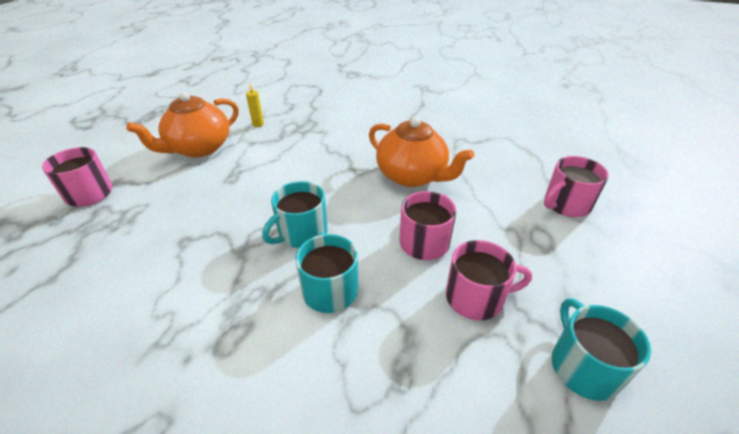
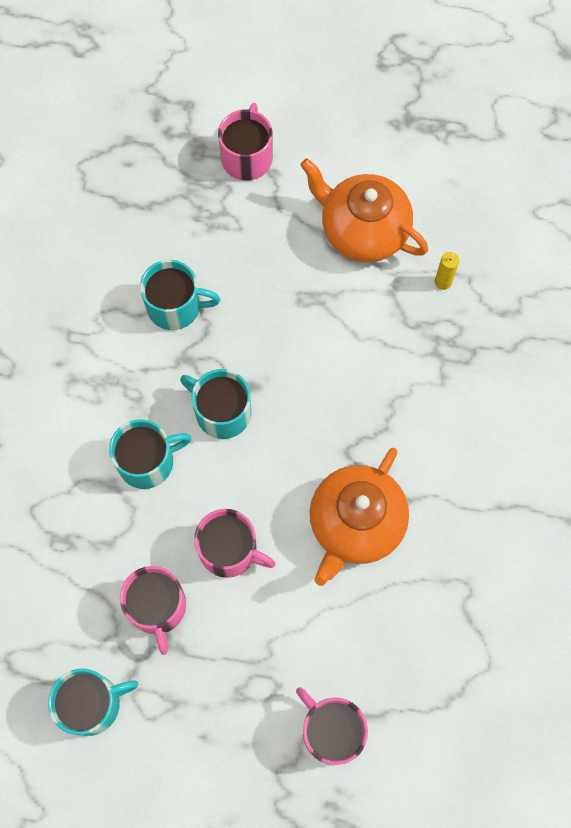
camera: 80 degrees right, 30 degrees up
none -> turquoise mug [140,260,220,330]

